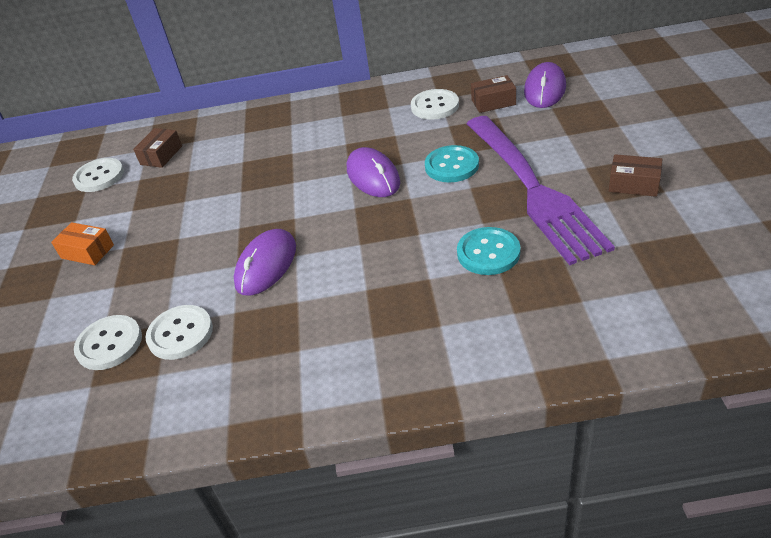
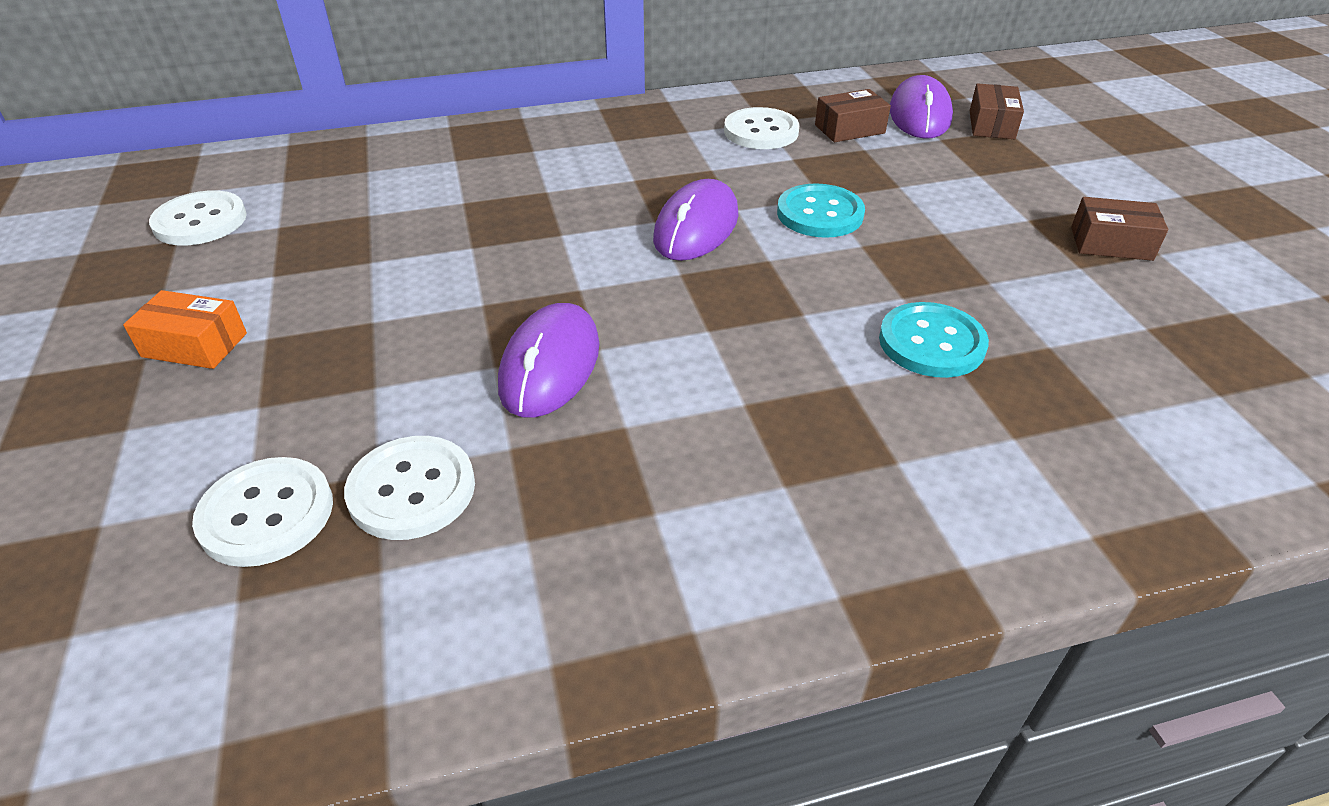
camera: 15 degrees left, 0 degrees up
brown box [133,128,182,168] -> brown box moved to [970,83,1024,139]
purple mouse [347,147,400,197] -> purple mouse turned 60 degrees clockwise [653,179,739,261]
purple fork [466,116,615,265] -> none

